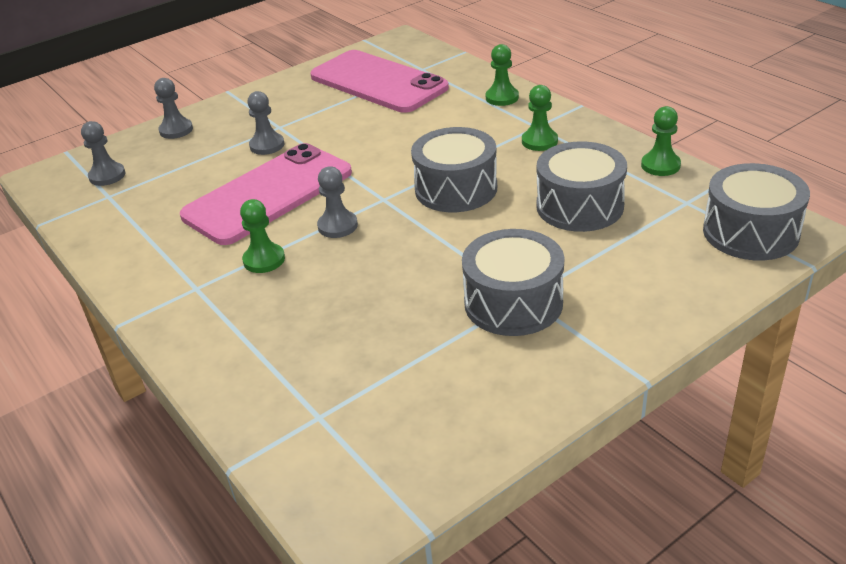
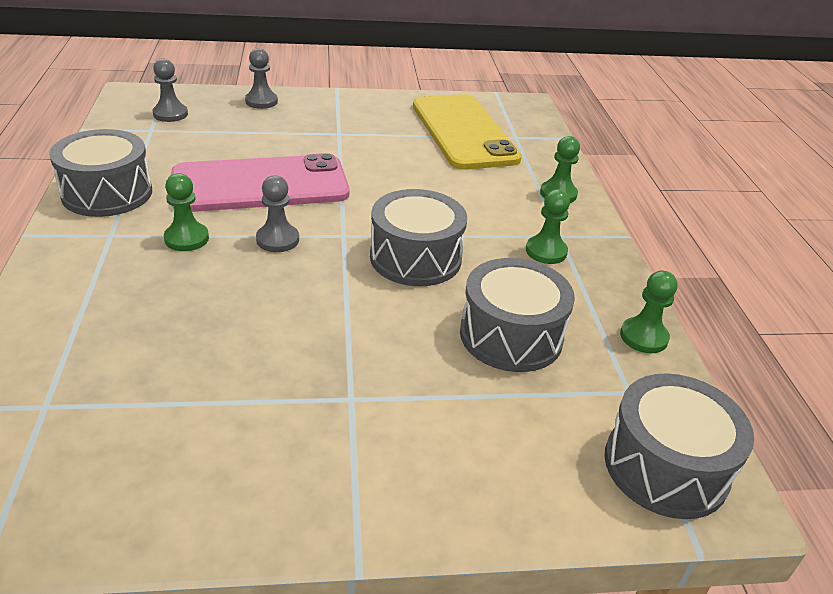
camera: 25 degrees right, 0 degrees up
grey pawn [247,91,284,155] -> none
pink phone [310,50,449,113] -> yellow phone [413,94,522,170]
grey drum [462,229,564,336] -> grey drum moved to [49,129,152,217]

